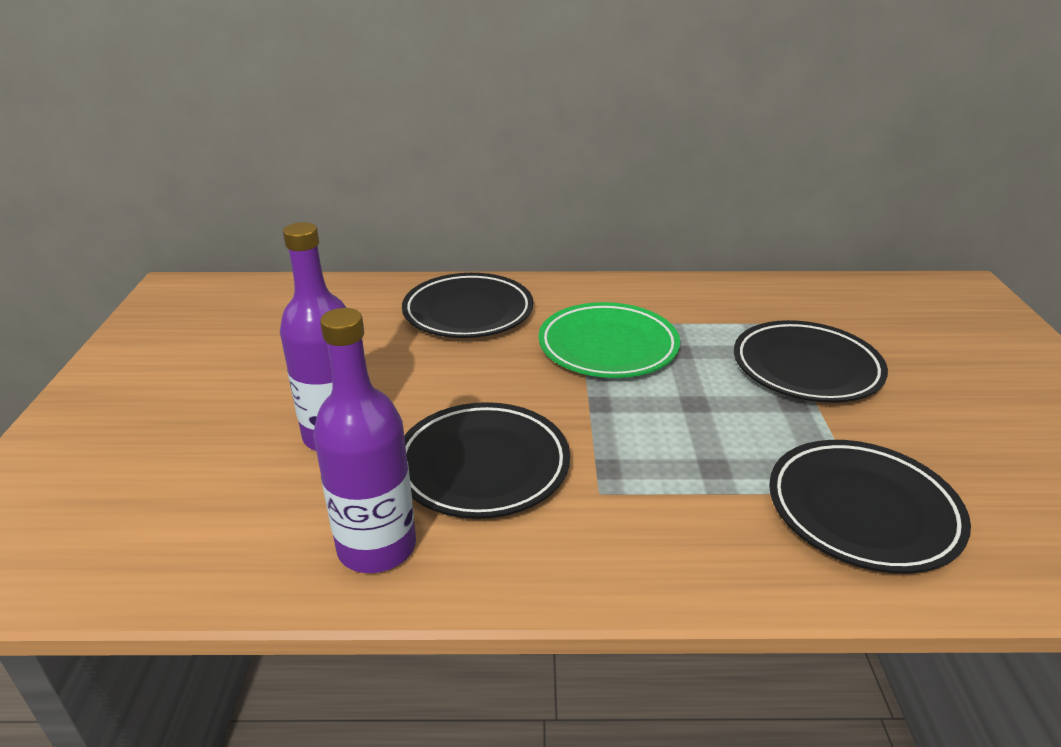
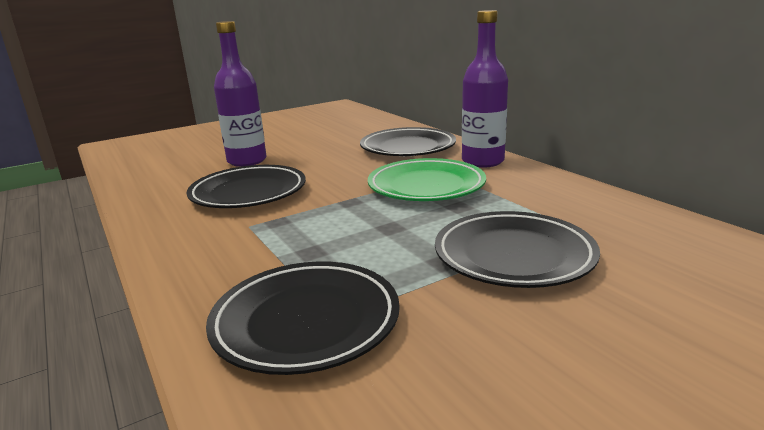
camera: 60 degrees right, 10 degrees down
purple bottle [313,308,416,573] -> purple bottle moved to [462,10,508,168]

